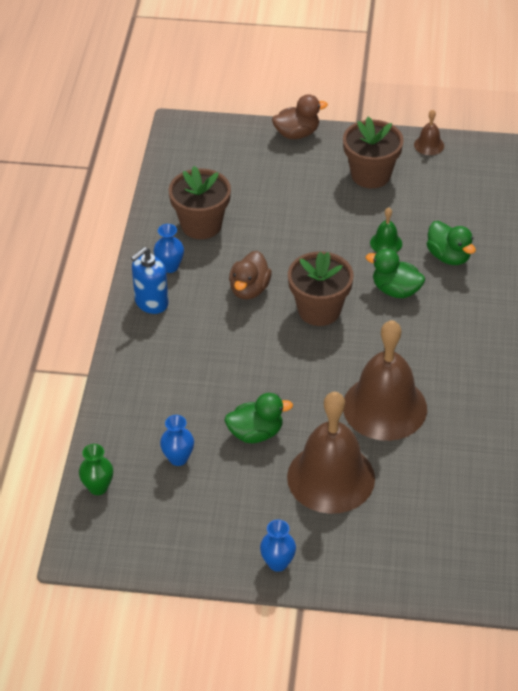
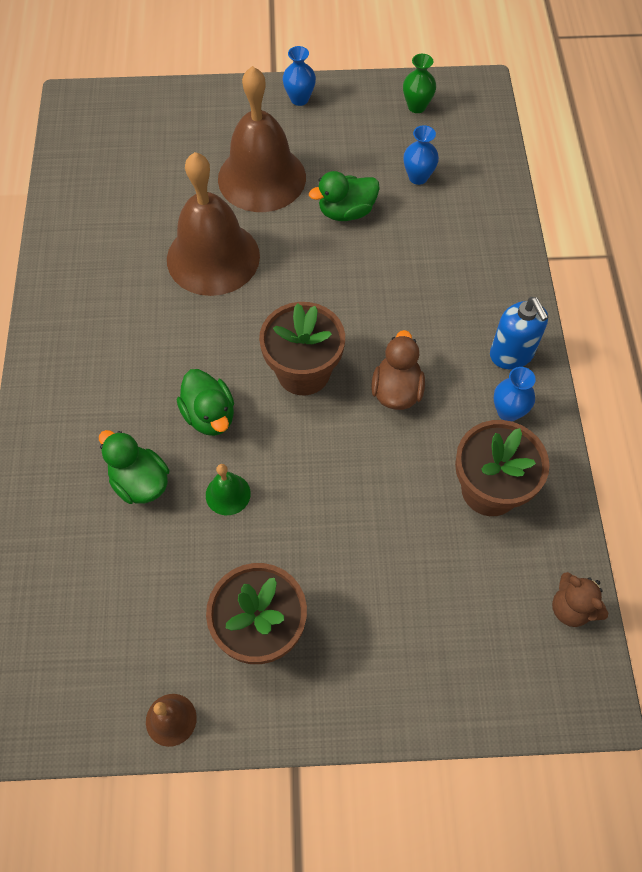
camera: 170 degrees right, 15 degrees up
green vase [79,444,113,495] -> green vase moved to [403,54,436,113]
blue soap dispenser [131,247,169,314] -> blue soap dispenser turned 120 degrees clockwise [490,297,549,370]
brown duck [272,94,328,139] -> none
green duck [366,248,425,298] -> green duck turned 45 degrees clockwise [177,369,234,436]
none -> brown teddy bear [552,572,608,627]

